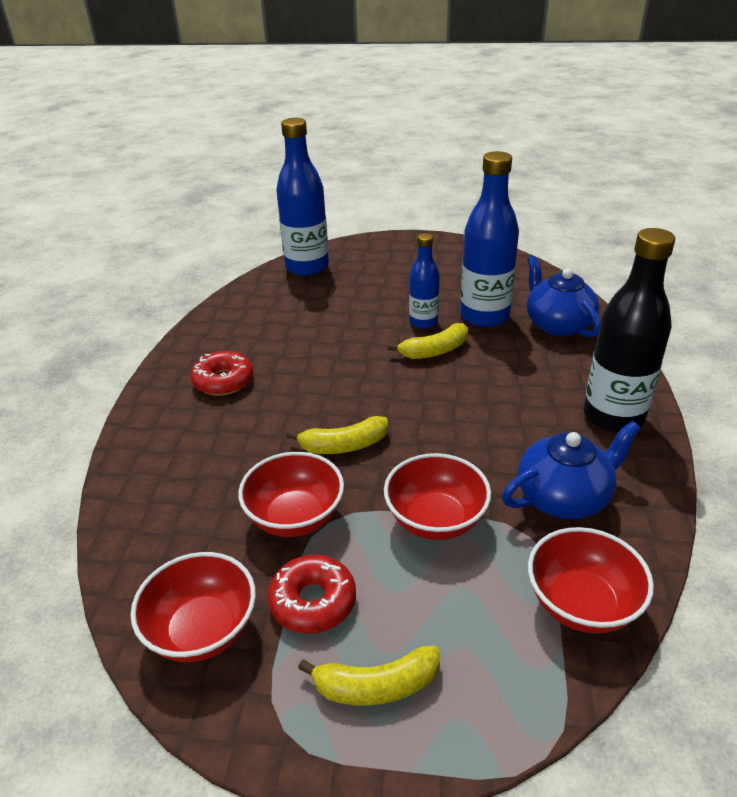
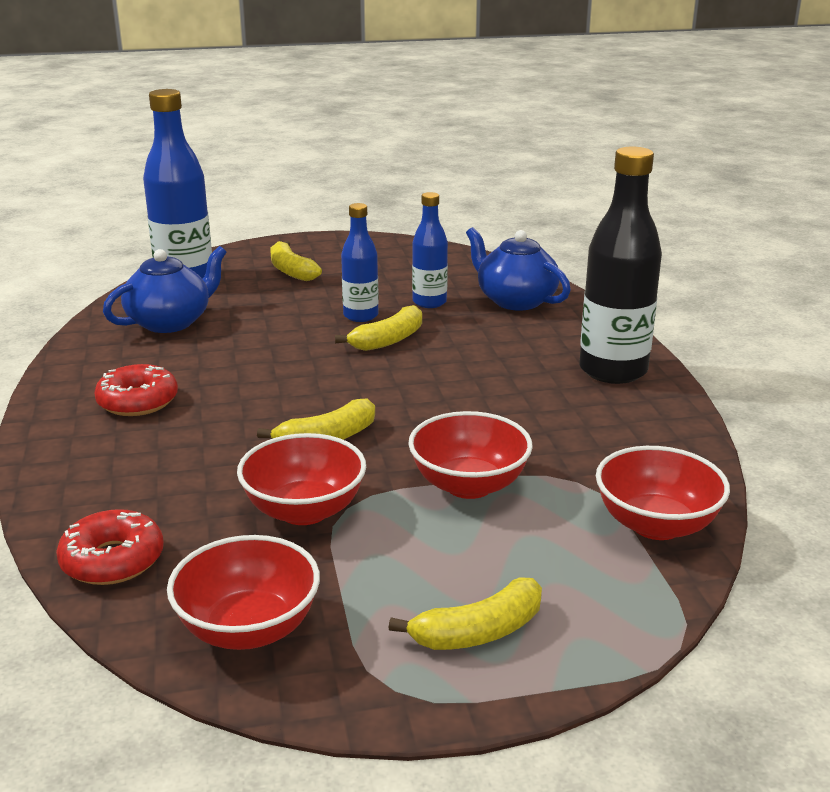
camera: 20 degrees left, 10 degrees down
red donut [268,555,356,634] -> red donut moved to [56,509,164,585]
blue bottle [460,151,519,327] -> blue bottle [412,192,448,308], size x0.57
blue teapot [502,421,641,519] -> blue teapot moved to [103,246,226,333]
none -> yellow banana [270,241,322,281]

